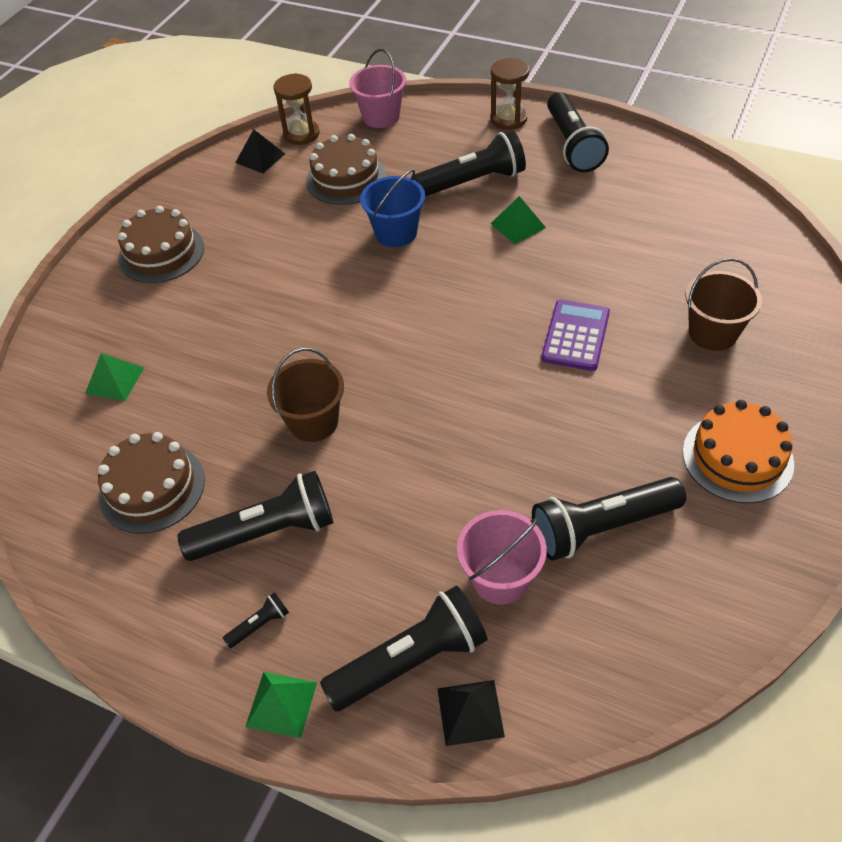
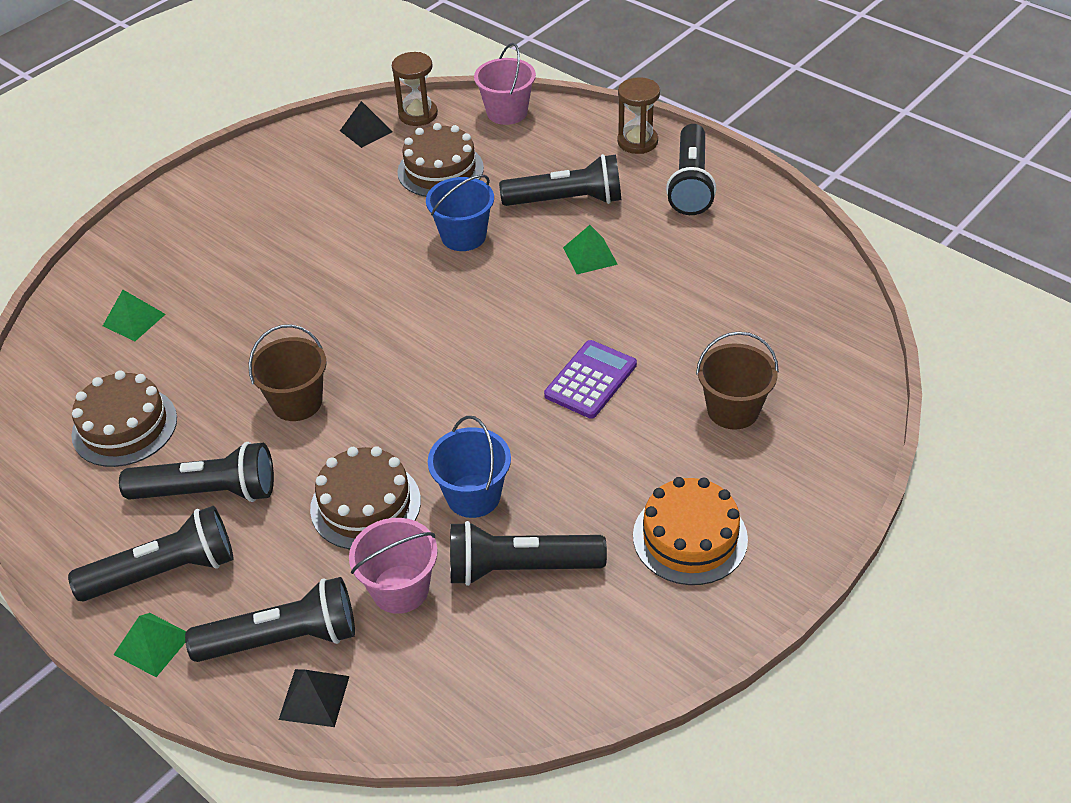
camera: 15 degrees right, 5 degrees down
brown cake [118,206,204,283] -> brown cake moved to [310,446,421,549]
black flashlight [223,592,289,648] -> black flashlight [68,506,233,601], size x2.36
none -> blue bucket [428,416,511,518]

